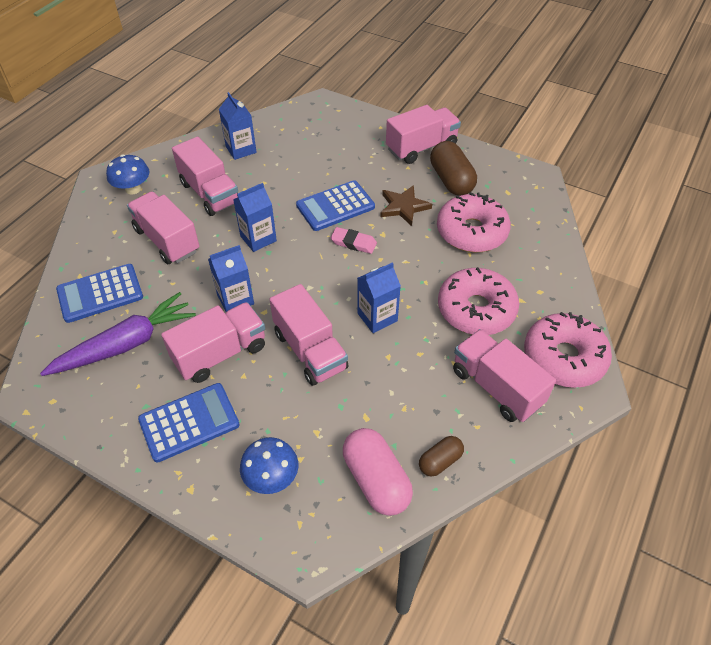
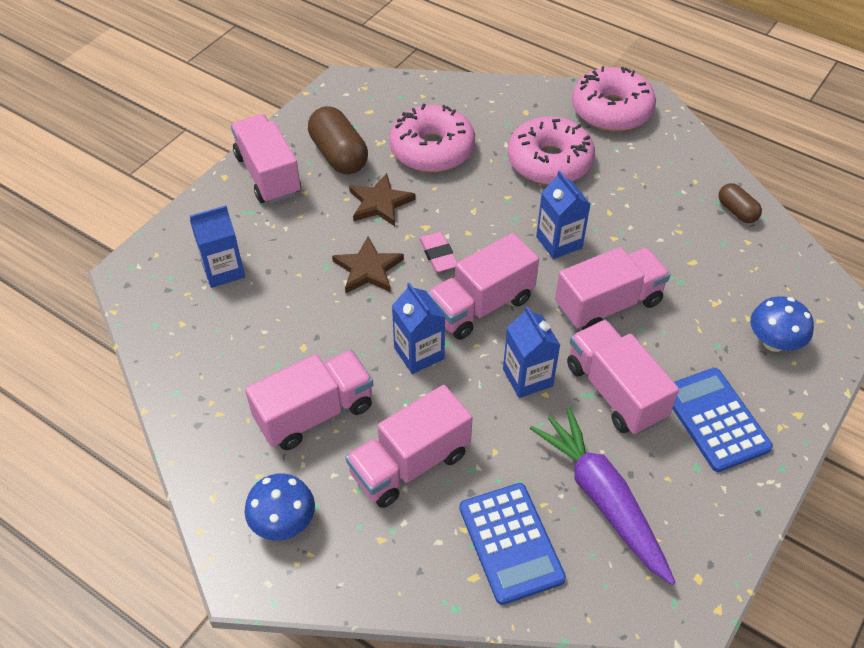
camera: 85 degrees left, 0 degrees up
blue carton [219,92,257,160] -> blue carton moved to [190,205,245,288]
blue calculator [296,180,375,231] -> brown star [332,237,404,293]
pink eraser [331,227,377,254] -> pink eraser turned 45 degrees counterclockwise [419,232,457,272]
pink capsule [343,428,413,516] -> none
brown capsule [430,141,477,196] -> brown capsule turned 75 degrees clockwise [308,106,368,174]
pink truck [453,329,556,422] -> pink truck moved to [427,233,539,340]

